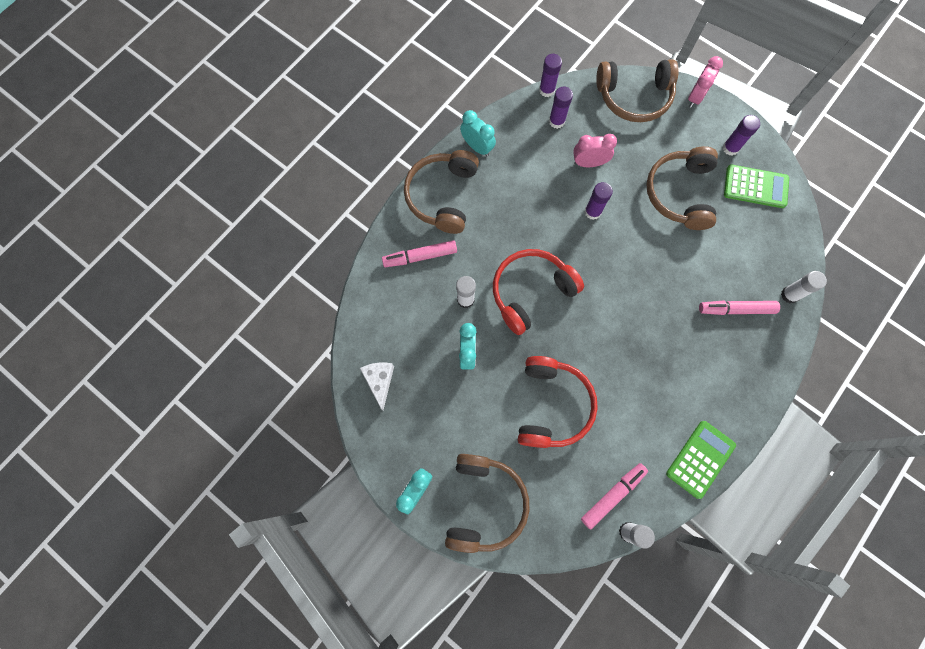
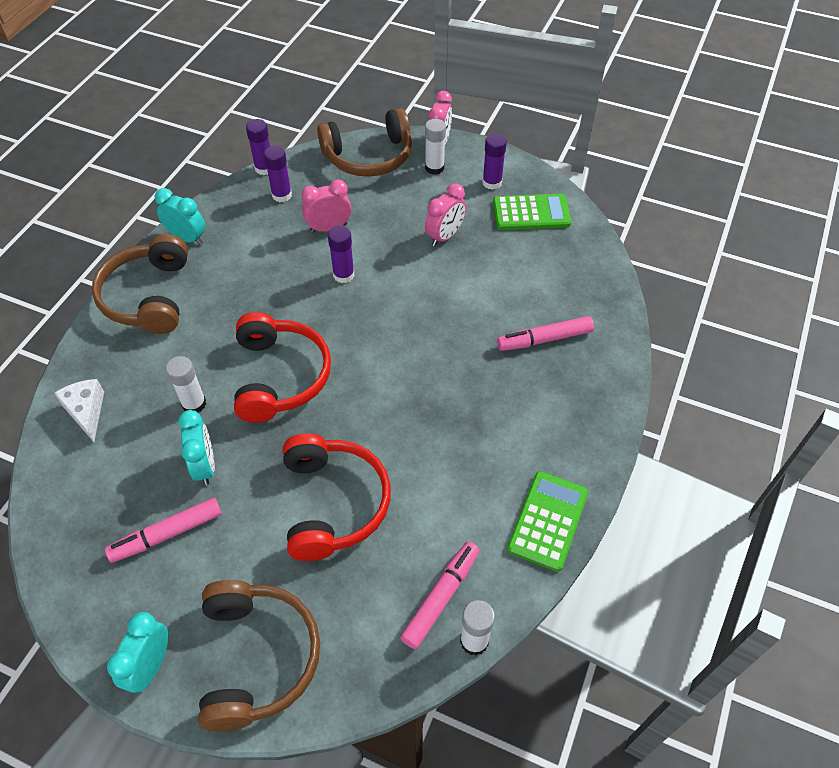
camera: 15 degrees left, 20 degrees down
white cheese [360,363,394,410] -> white cheese moved to [54,379,104,442]
pink marker [382,240,457,267] -> pink marker moved to [105,498,222,563]
red headphones [493,249,584,335] -> red headphones turned 135 degrees clockwise [234,312,331,423]
brown headphones [646,146,718,230] -> pink clock [425,183,466,246]
white glue stick [781,271,827,303] -> white glue stick moved to [425,119,446,175]

